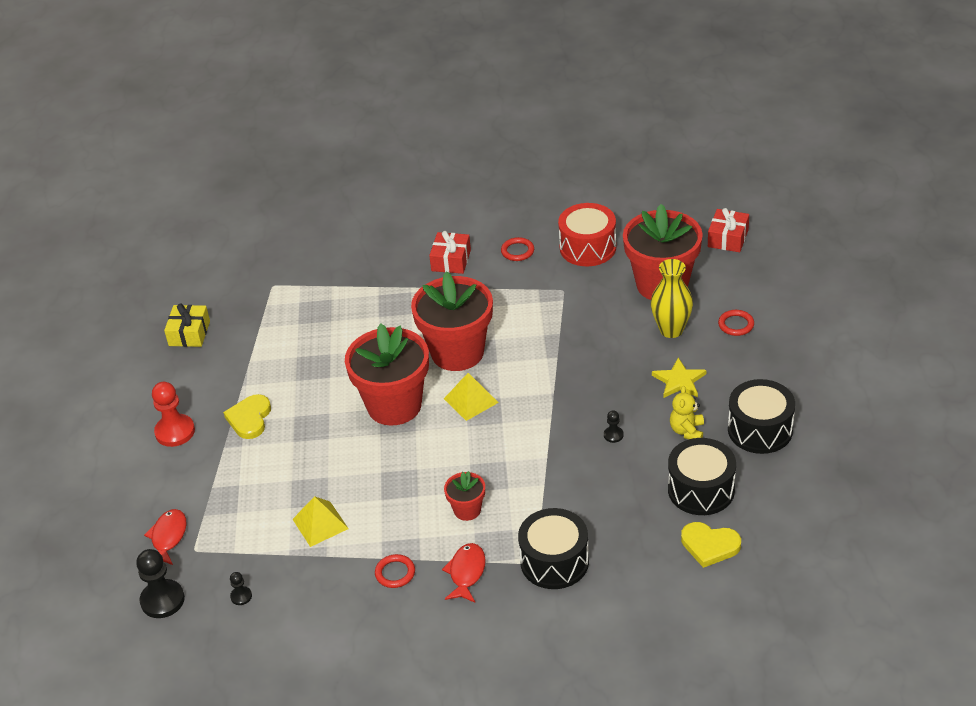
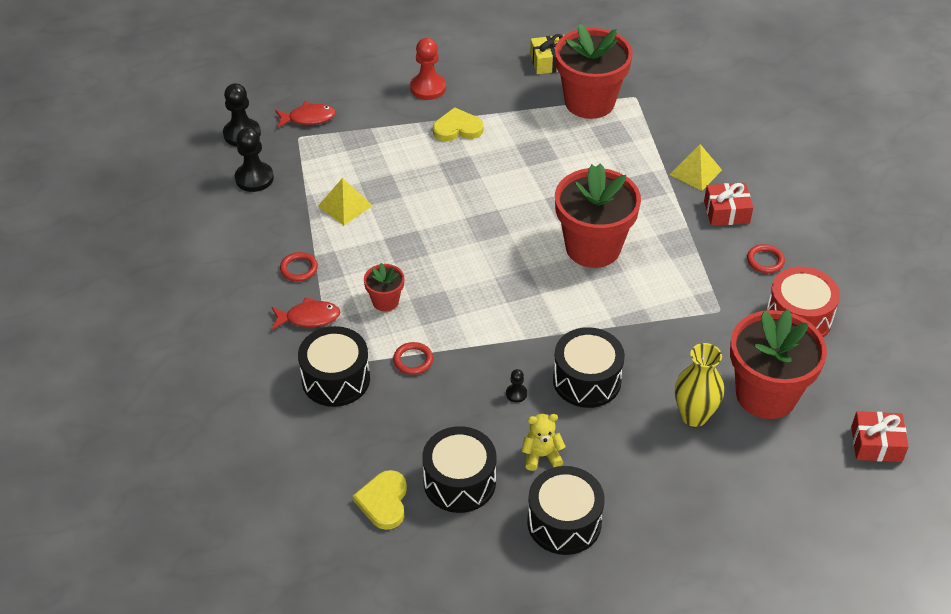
camera: 70 degrees right, 5 degrees up
black pawn [230,572,252,605] -> black pawn [235,127,274,192], size x2.05
red flower pot [345,323,429,426] -> red flower pot moved to [555,24,633,119]
yellow pyramid [444,373,499,421] -> yellow pyramid moved to [669,144,722,191]
yellow star [652,358,706,398] -> none
red ring [718,310,754,336] -> red ring moved to [393,342,433,375]
none -> black drum [553,327,625,408]

